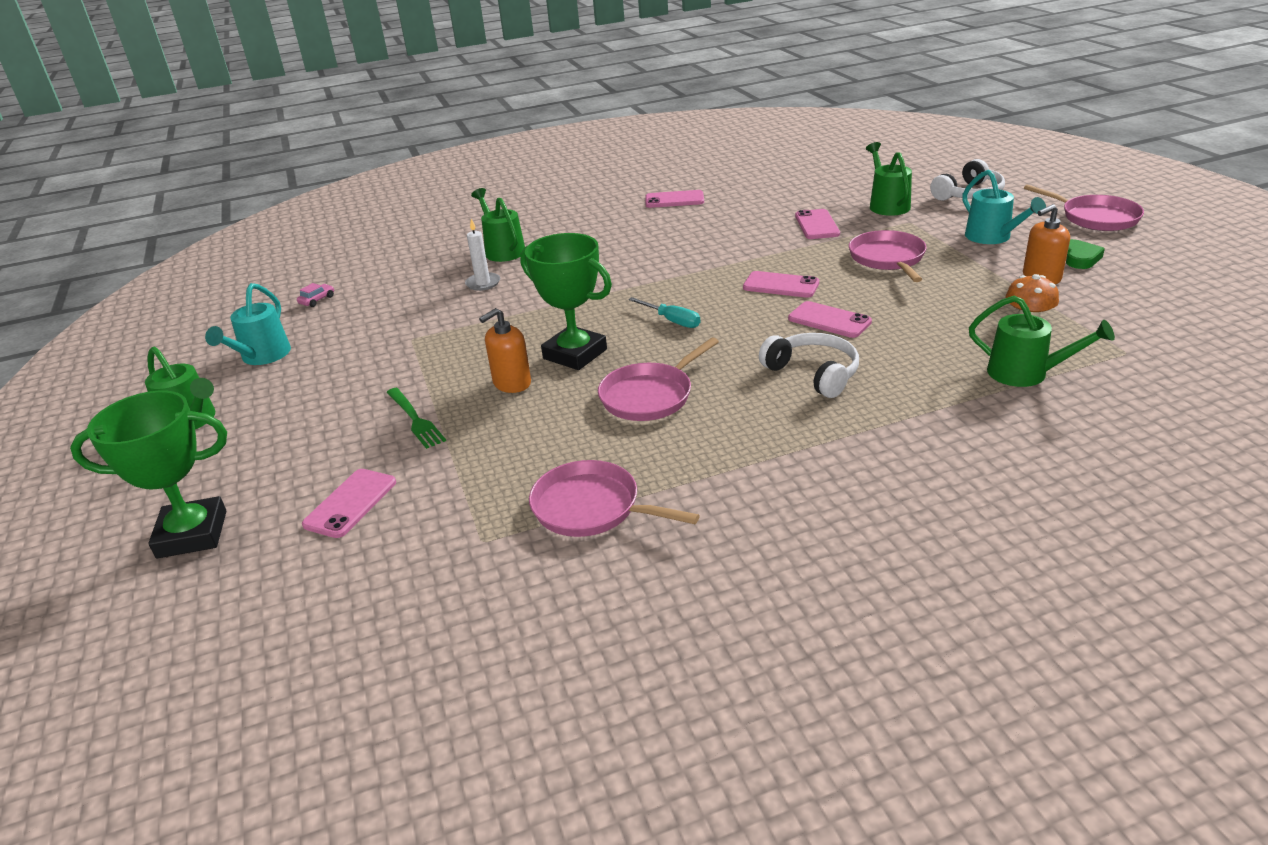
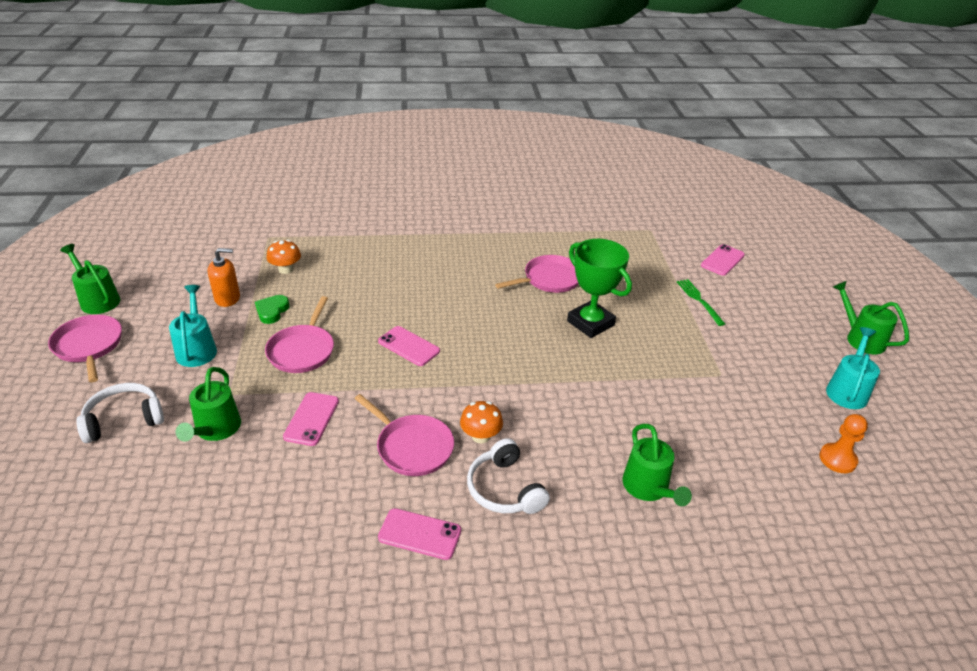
camera: 170 degrees left, 5 degrees up
green trophy [70,390,227,558] -> none
pink car [297,283,334,307] -> orange pawn [819,414,868,473]
white candle [465,219,500,291] -> none
orange soap dispenser [479,308,531,393] -> none
pink pan [529,460,700,537] -> pink pan moved to [354,394,454,476]
turquoise screwdriver [628,297,700,328] -> none
white headphones [759,333,859,398] -> white headphones moved to [467,438,550,514]
pink phone [788,301,872,338] -> none
green watering can [969,296,1115,387] -> green watering can moved to [60,244,120,314]
green heart [1066,239,1105,269] -> green heart moved to [255,295,290,324]
none -> orange mushroom [460,401,503,443]

